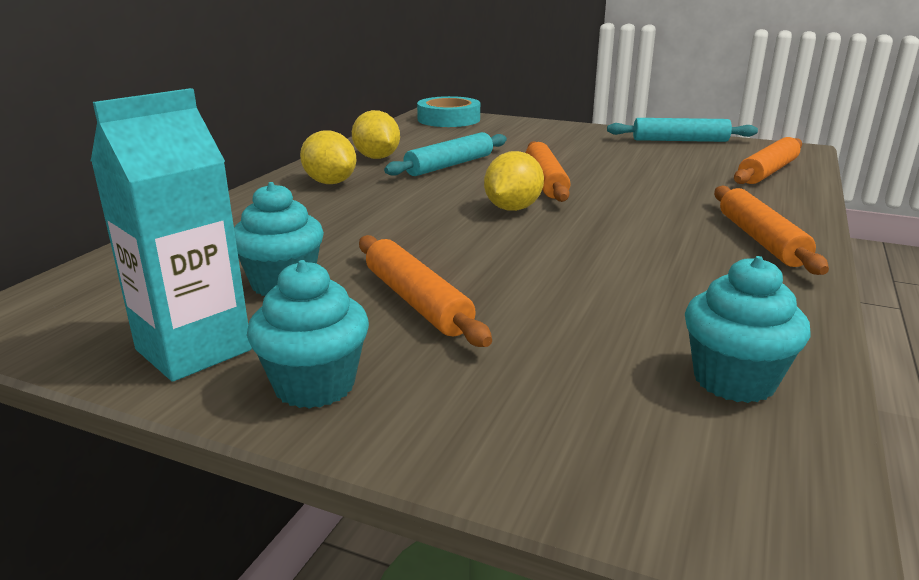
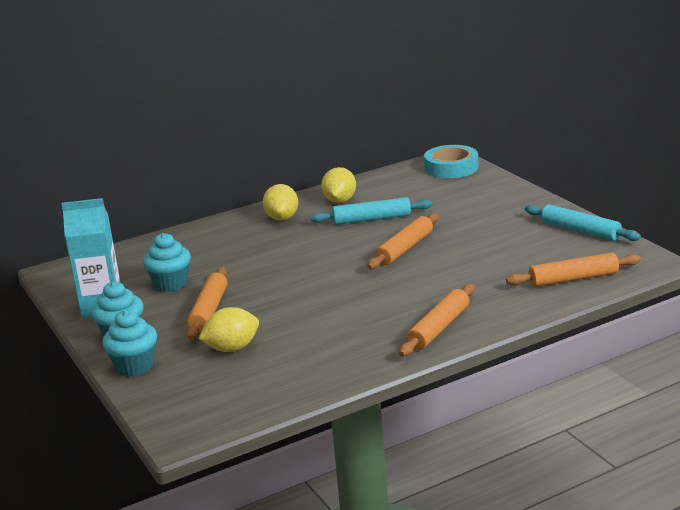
camera: 40 degrees right, 0 degrees up
yellow lemon [484,151,544,211] -> yellow lemon moved to [198,307,259,352]
turquoise cupcake [685,256,810,403] -> turquoise cupcake moved to [102,310,157,376]

